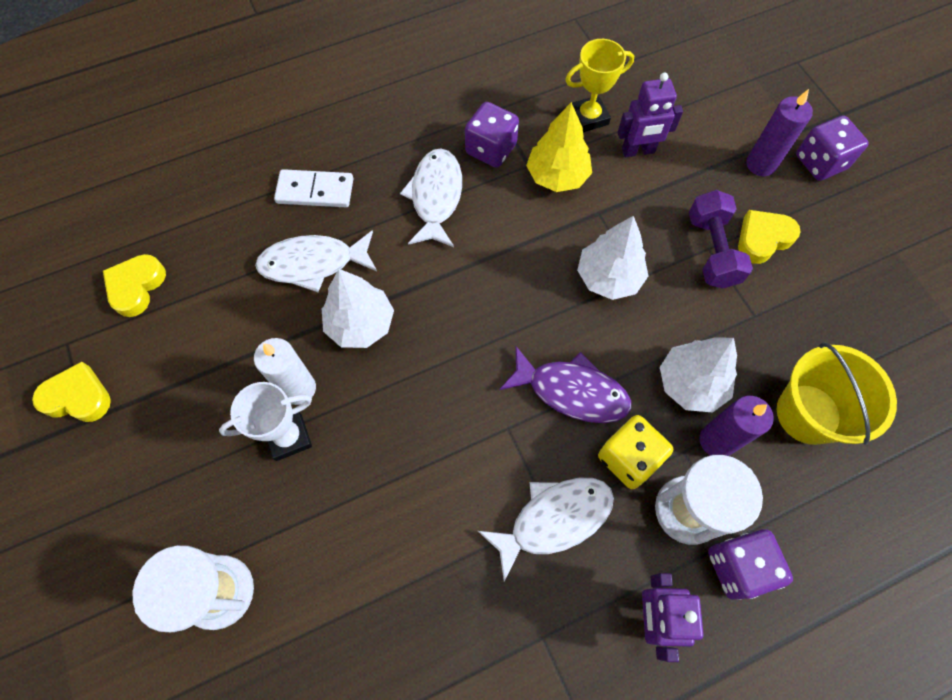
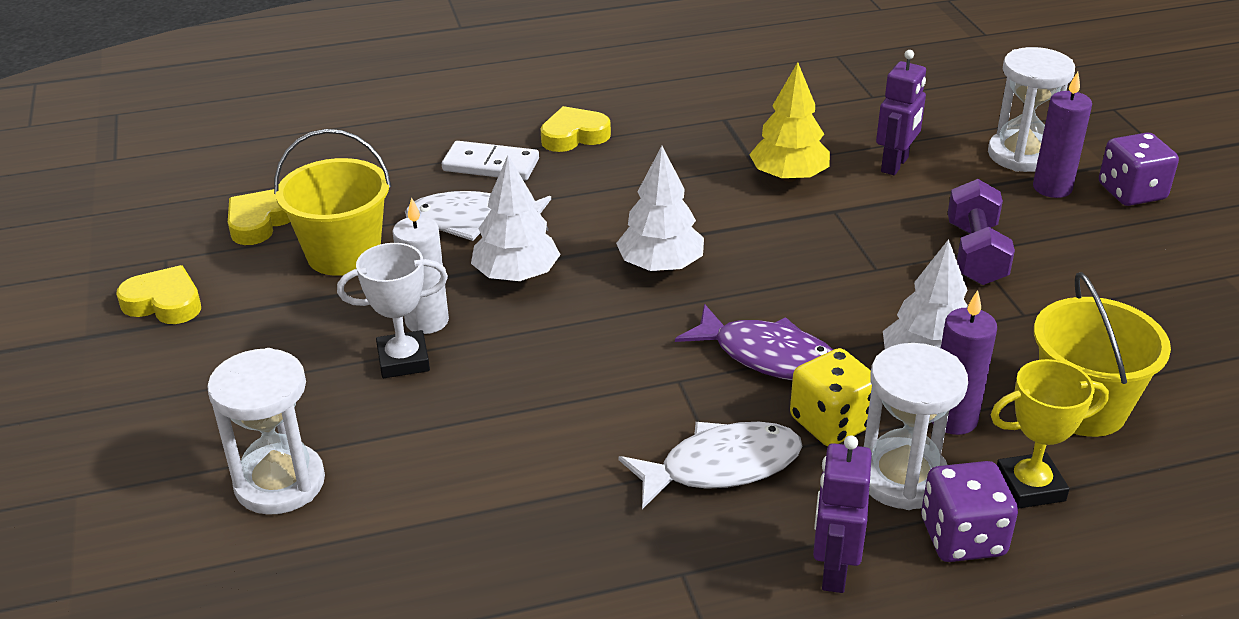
camera: 10 degrees right, 30 degrees down
white fish [400,149,462,247] -> none
purple dice [465,102,519,168] -> none
yellow trophy [565,39,634,132] -> yellow trophy moved to [991,359,1109,509]
white tree [577,216,648,300] -> white tree moved to [616,146,704,272]
purple robot [617,73,683,157] -> purple robot turned 60 degrees counterclockwise [876,50,926,175]
yellow heart [738,210,801,264] -> yellow heart moved to [540,106,611,152]
none -> yellow bucket [274,129,391,276]
none -> white hourglass [988,47,1075,172]

